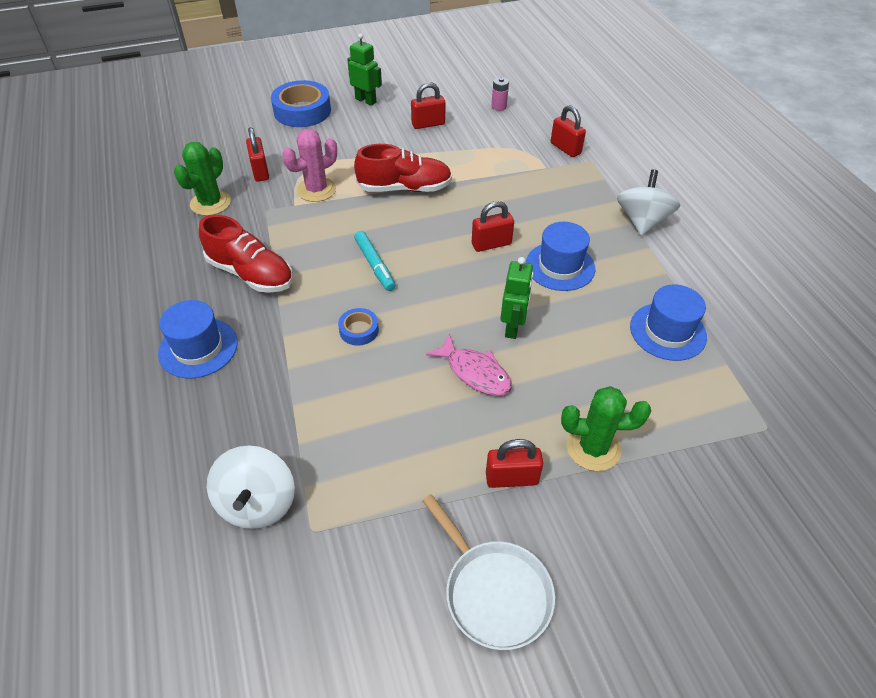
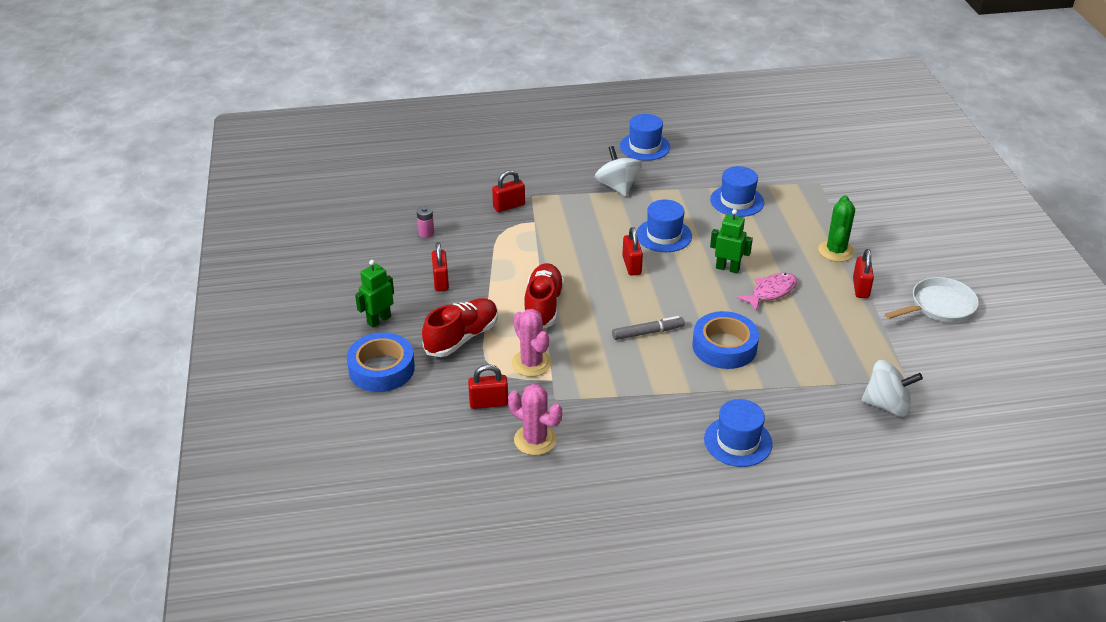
camera: 80 degrees left, 10 degrees down
green cactus [174,142,231,216] -> pink cactus [508,384,562,455]
red shoe [199,215,293,293] -> red shoe moved to [422,298,498,357]
blue tape [338,308,379,346] -> blue tape [692,311,759,369], size x1.98
turquoise marker [354,231,395,291] -> grey marker [612,316,685,340]
white spinning top [617,169,680,236] -> white spinning top turned 45 degrees clockwise [595,146,642,197]
none -> blue hat [620,114,670,161]

